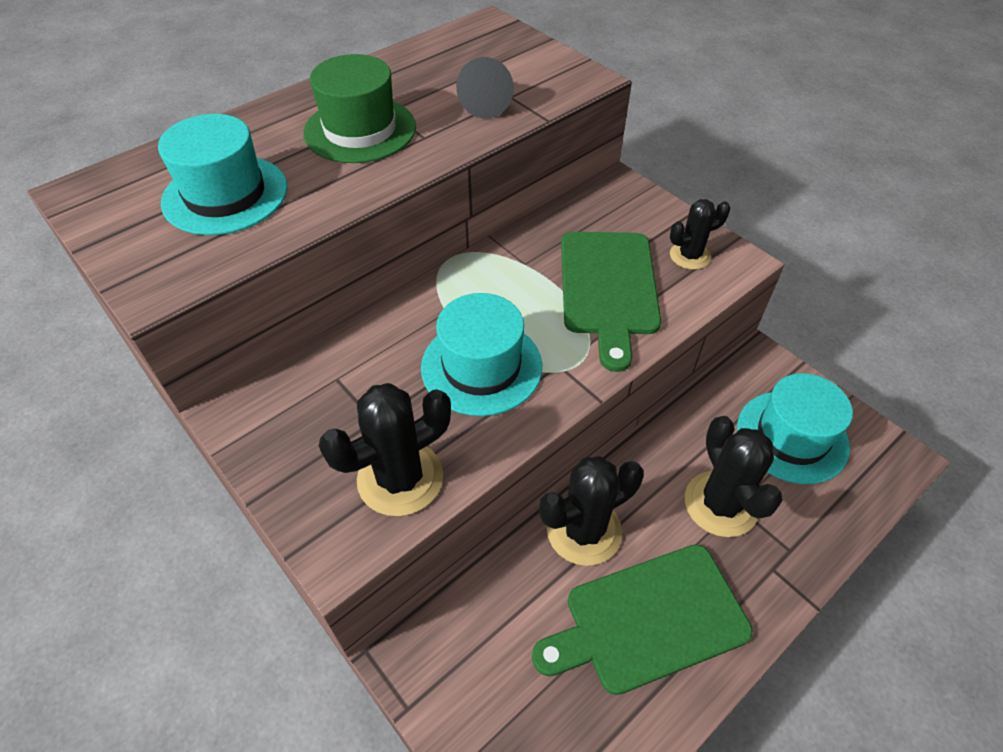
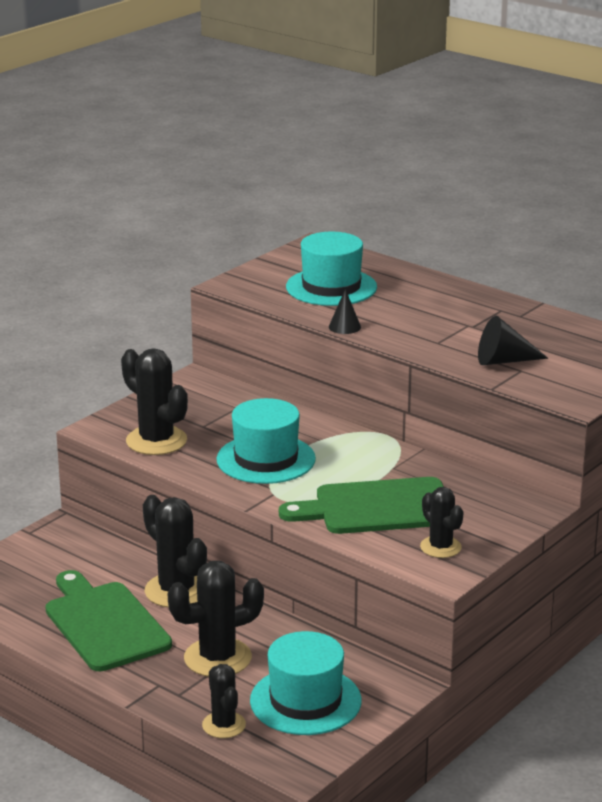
camera: 80 degrees right, 25 degrees down
green hat [303,54,416,163] -> none
none -> black cactus [202,664,246,738]
none -> black cone [329,289,361,334]

